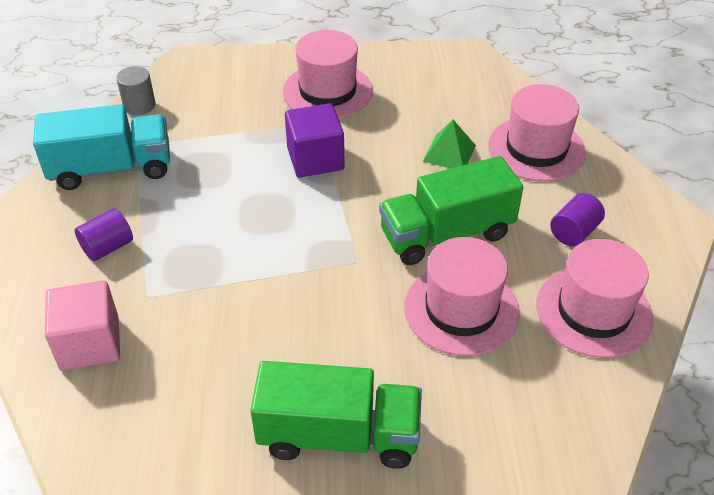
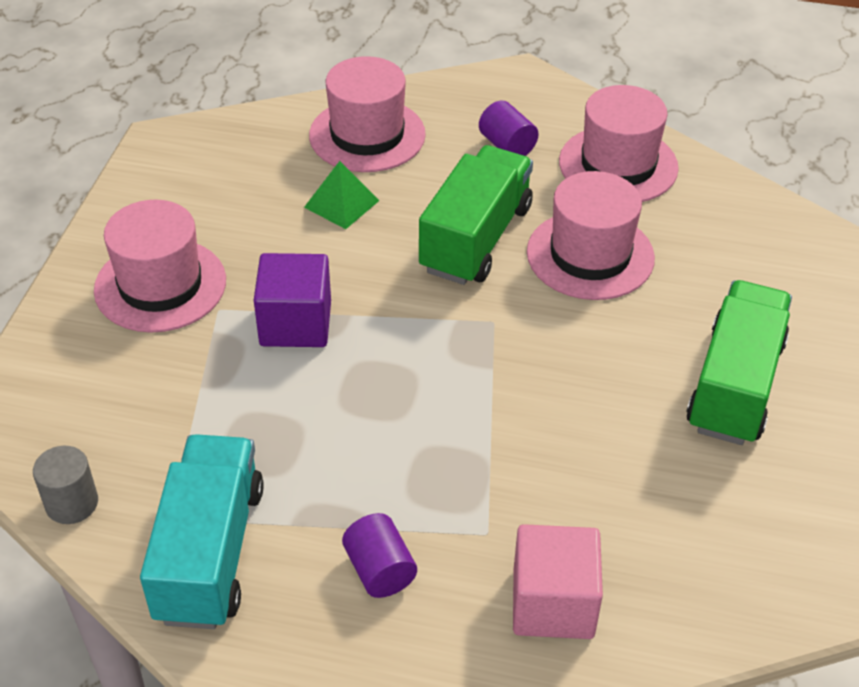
camera: 75 degrees left, 0 degrees up
green truck [379,156,523,265] -> green truck turned 150 degrees counterclockwise [419,145,533,285]

